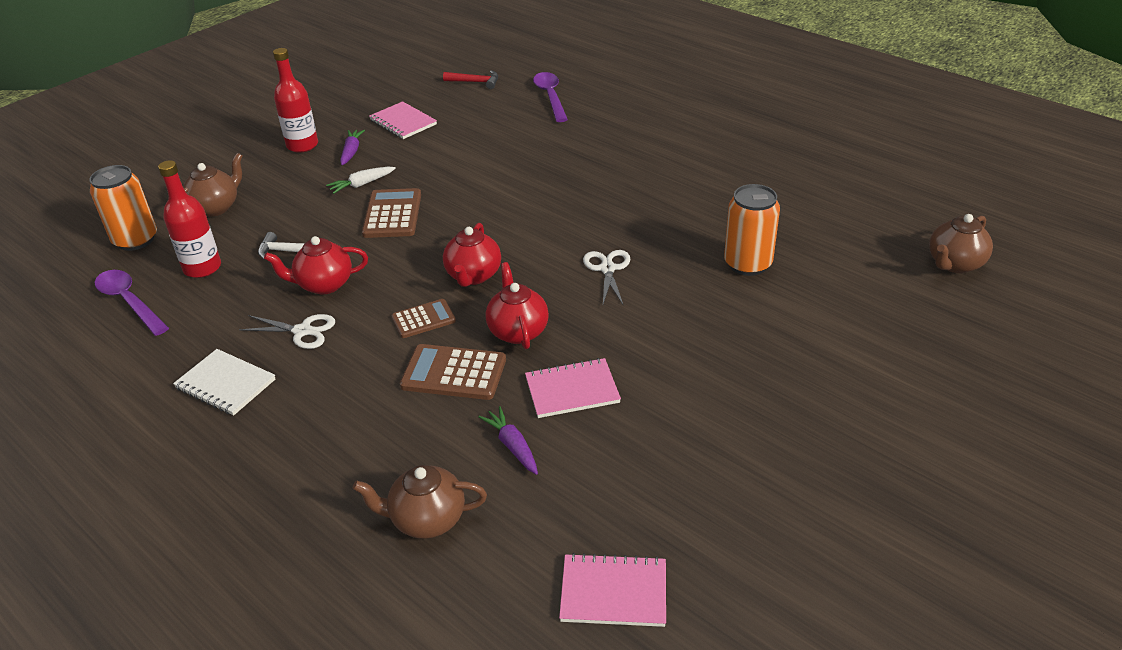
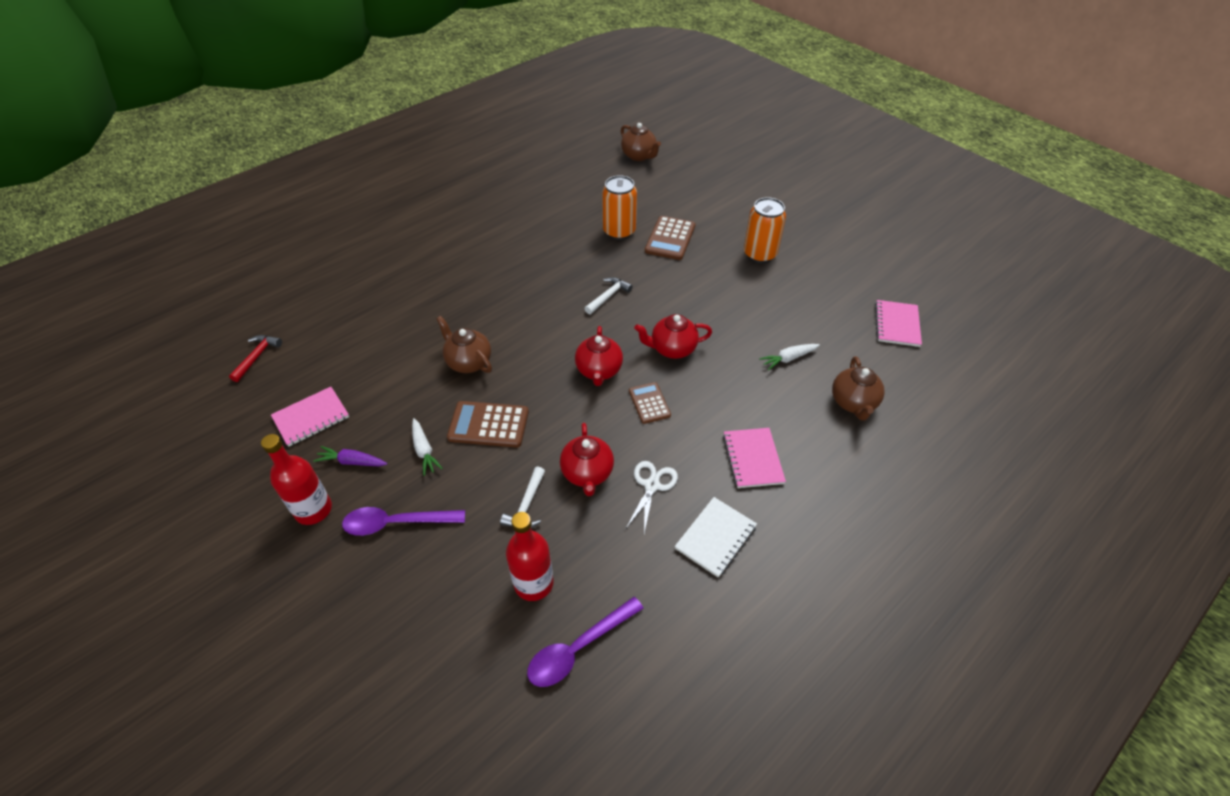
camera: 85 degrees left, 10 degrees up
orange can [89,165,157,251] -> orange can moved to [744,197,786,263]
brown teapot [183,153,242,217] -> brown teapot moved to [436,316,492,373]
brown calculator [400,344,506,400] -> brown calculator moved to [645,216,695,260]
red teapot [443,223,501,287] -> red teapot turned 75 degrees clockwise [575,326,623,386]
purple carrot [478,406,538,475] -> white carrot [759,344,820,370]
pink notebook [525,358,621,418] -> pink notebook moved to [723,428,786,488]
purple spoon [533,72,568,122] -> purple spoon moved to [342,507,465,536]
white scissors [583,250,630,306] -> white hammer [584,277,633,315]

